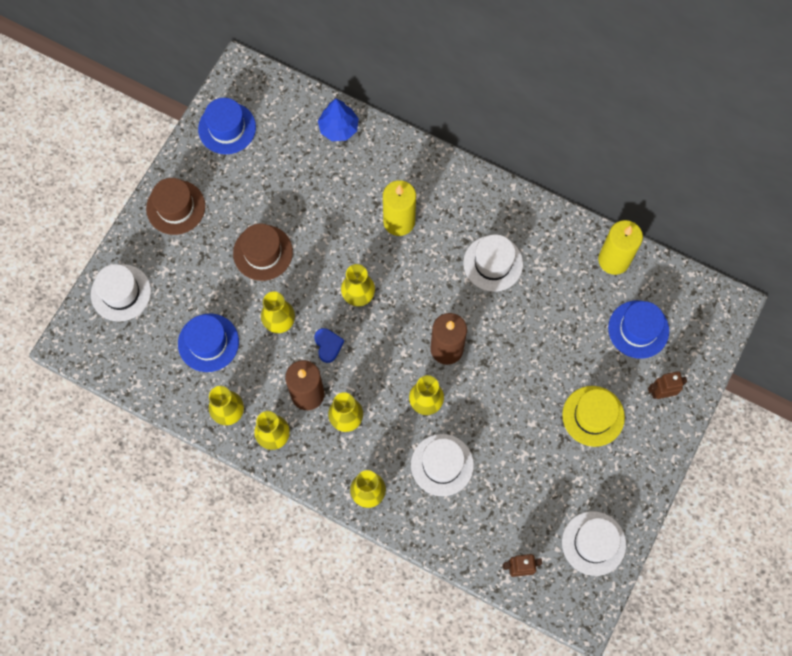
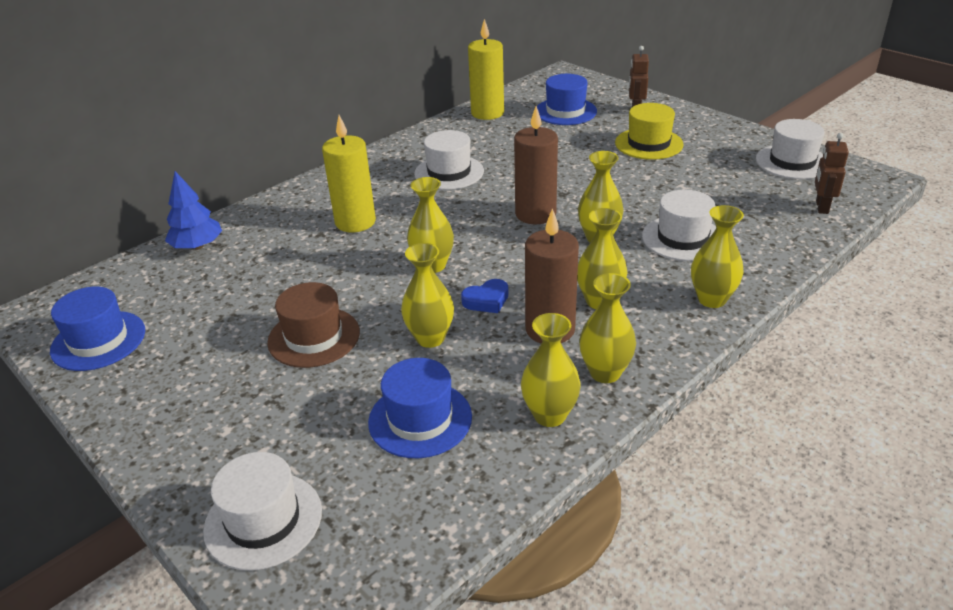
camera: 70 degrees left, 35 degrees down
brown hat [146,178,205,235] -> none
blue heart [314,328,344,363] -> blue heart turned 150 degrees clockwise [461,279,509,313]

